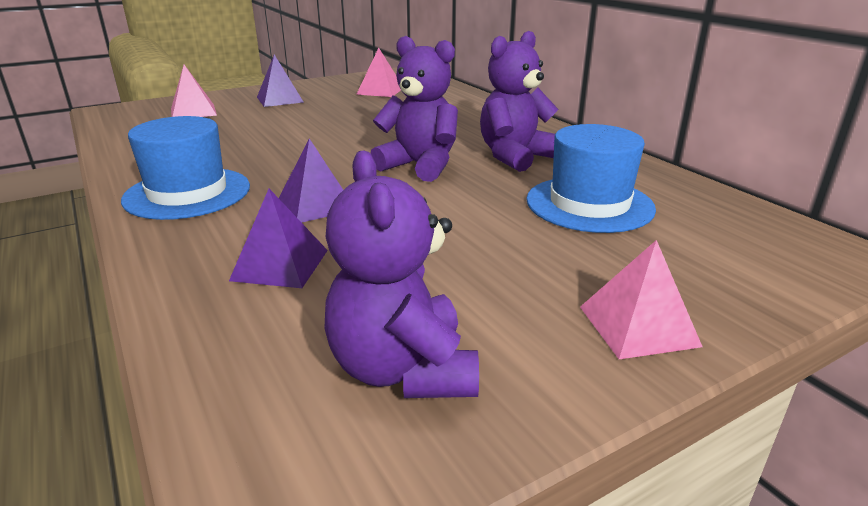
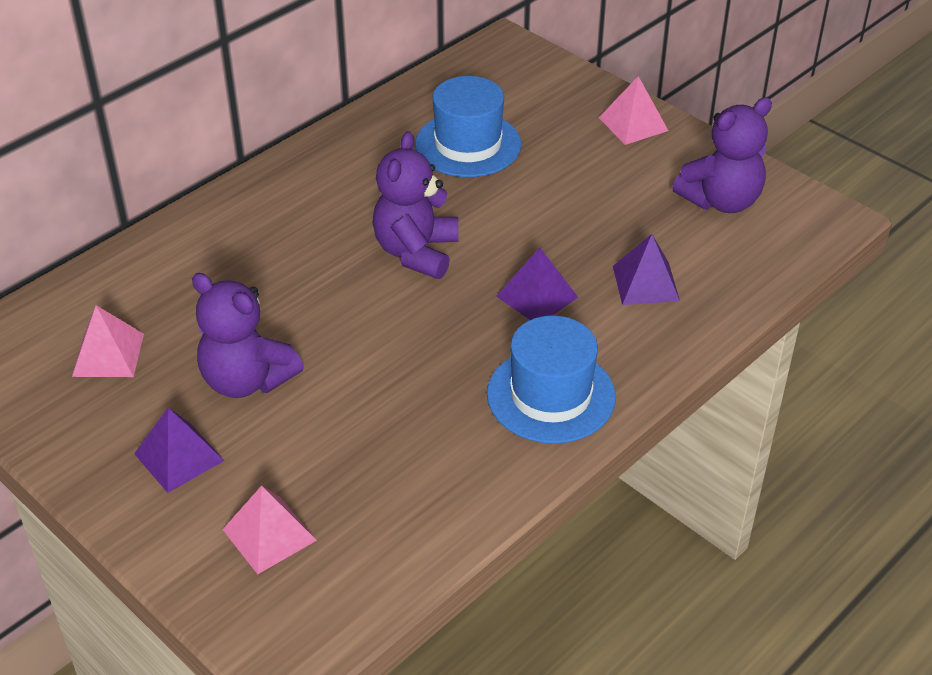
camera: 105 degrees left, 15 degrees up
purple teddy bear [480,31,559,172] -> purple teddy bear moved to [192,273,304,398]

